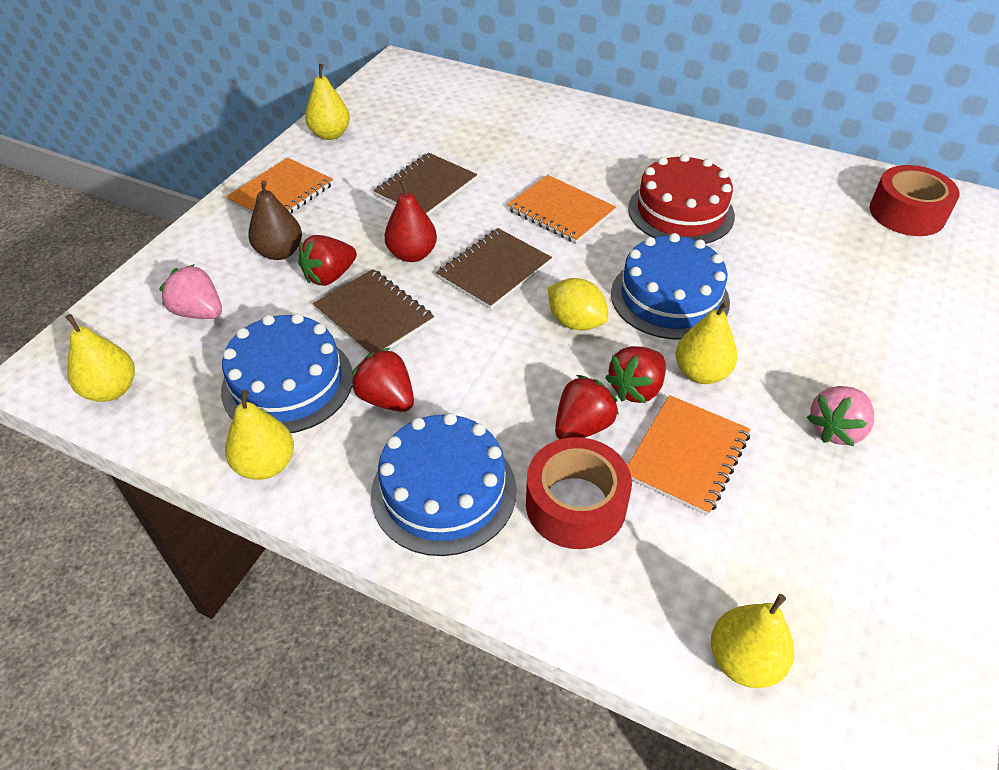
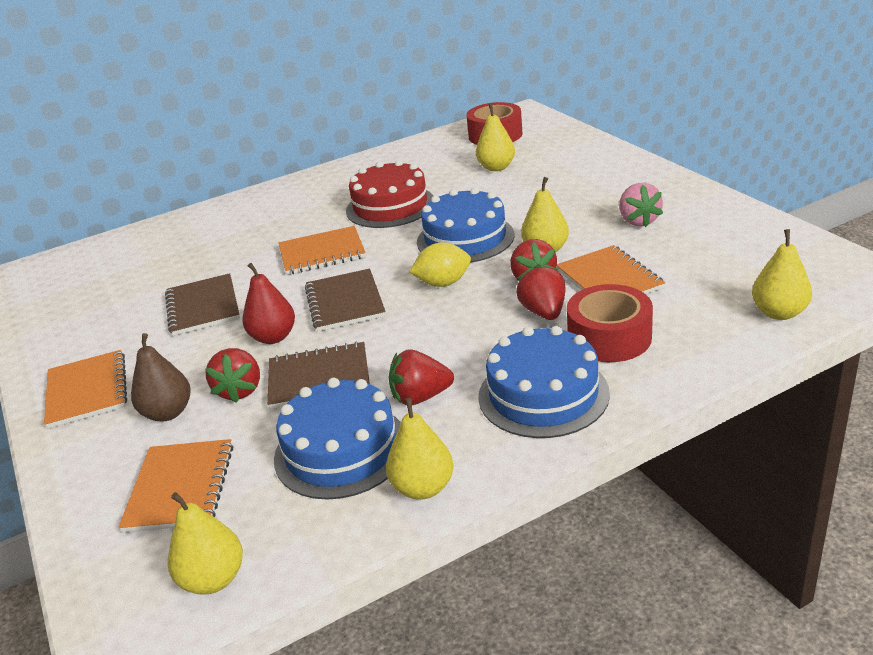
camera: 50 degrees left, 15 degrees down
pink strawberry [159,264,222,319] -> orange notebook [119,439,233,532]
yellow pear [305,64,350,140] -> yellow pear moved to [476,104,515,171]

